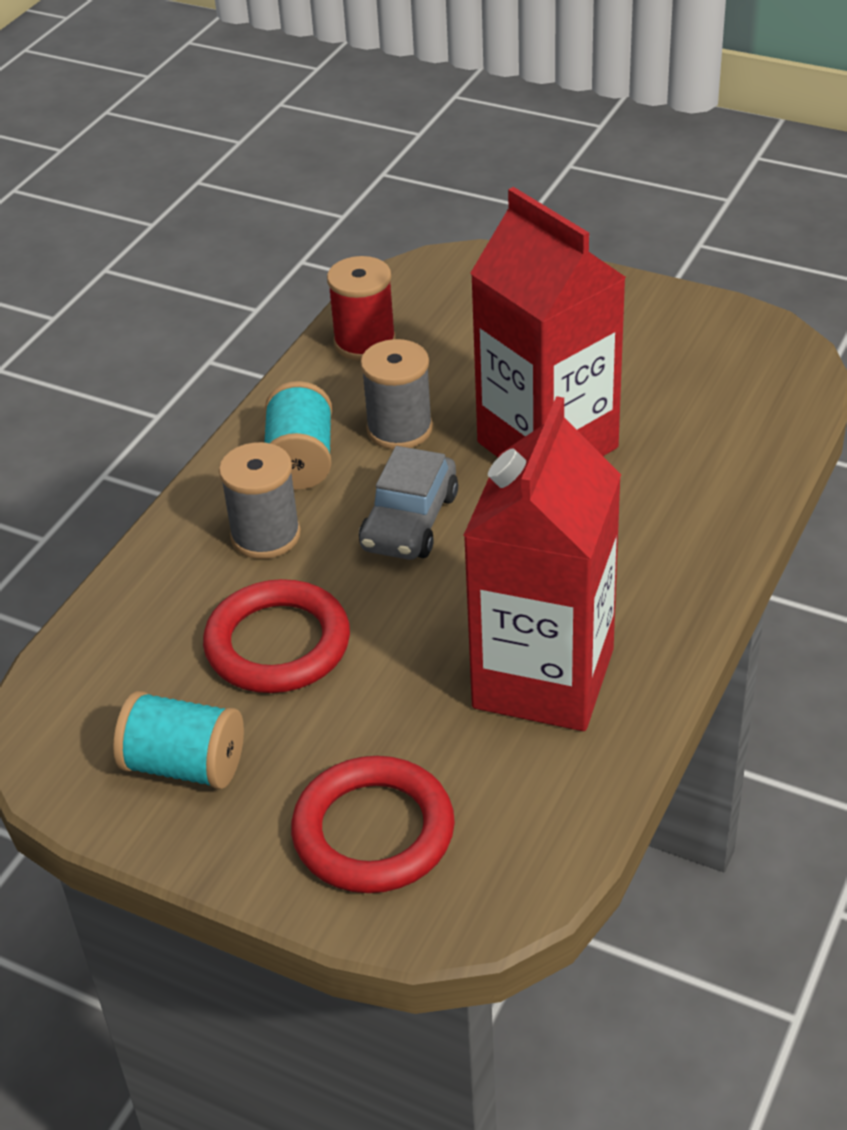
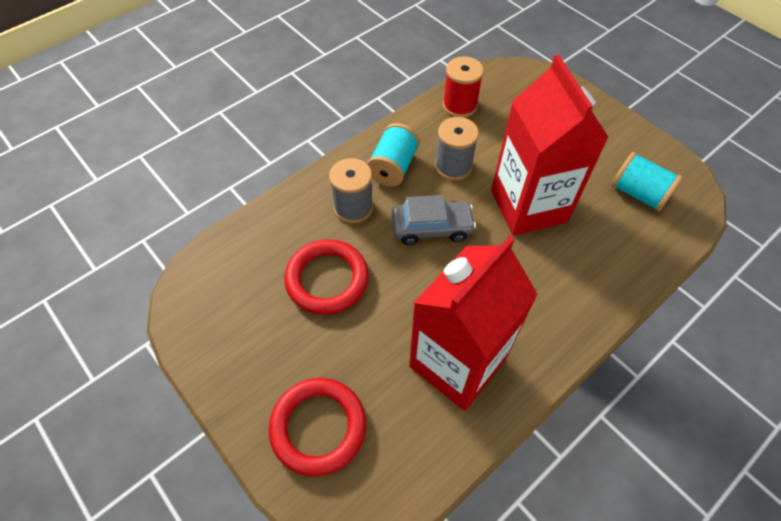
camera: 20 degrees right, 15 degrees up
turquoise spool [113,691,244,789] -> turquoise spool moved to [611,152,683,212]
grey car [359,446,458,560] -> grey car turned 135 degrees counterclockwise [391,195,476,245]

